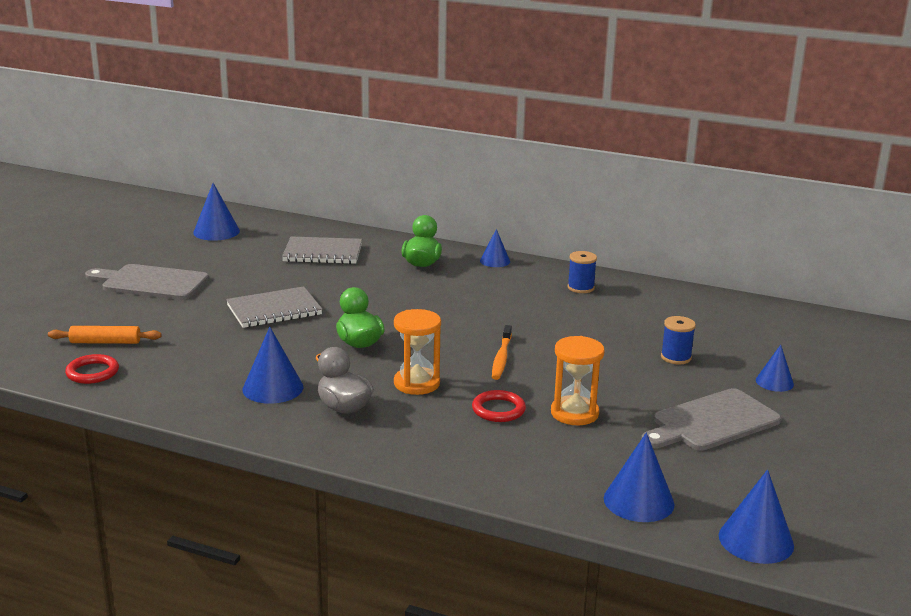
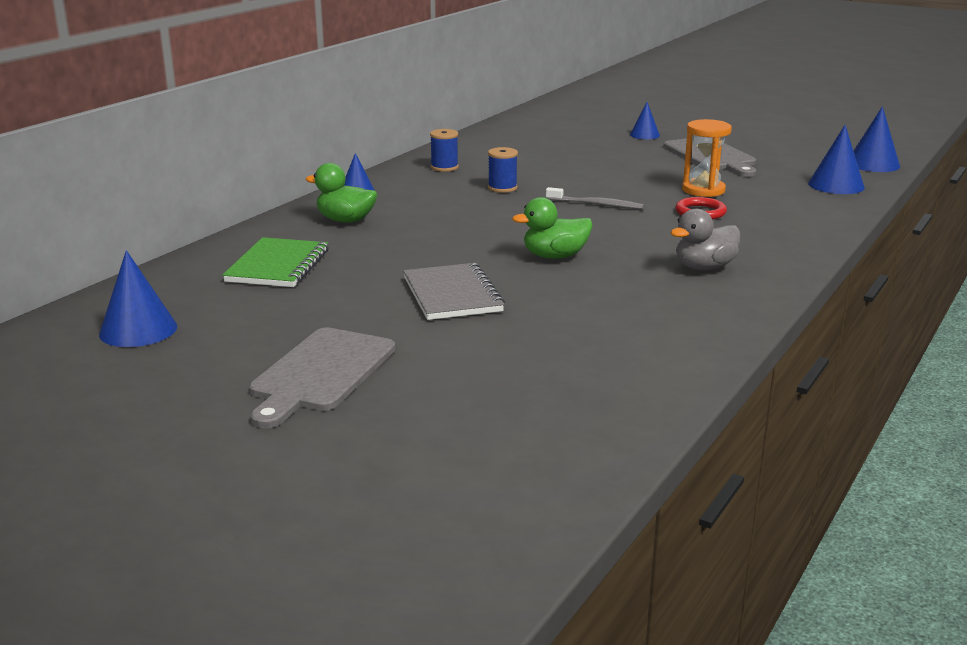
camera: 80 degrees left, 0 degrees up
orange rolling pin [48,326,161,344] -> none
red ring [65,354,119,384] -> none
blue cone [242,327,304,404] -> none
grey notebook [282,236,362,264] -> green notebook [223,237,329,287]
orange hourglass [394,309,441,395] -> none
orange toothbrush [492,325,512,380] -> grey toothbrush [546,187,644,209]
blue spool [661,316,696,364] -> blue spool moved to [488,147,518,193]

